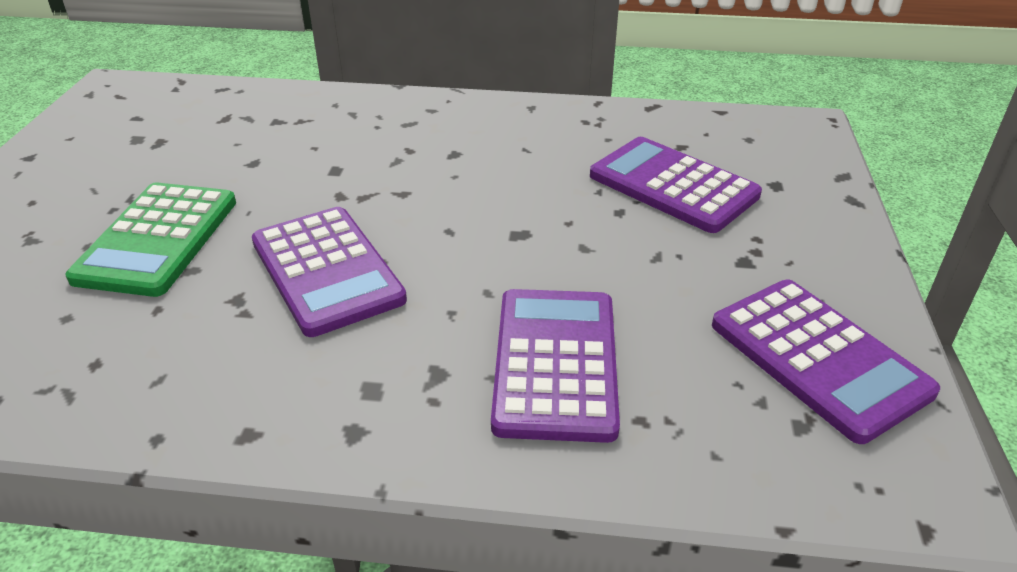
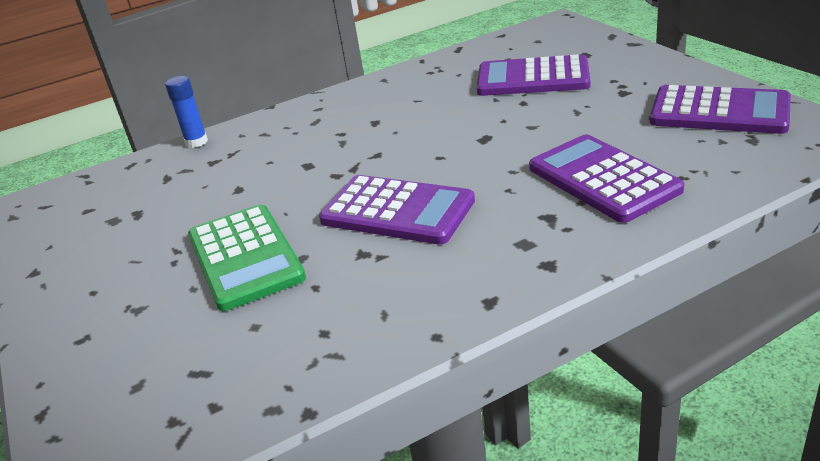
camera: 30 degrees left, 5 degrees down
none -> blue glue stick [165,76,208,148]

